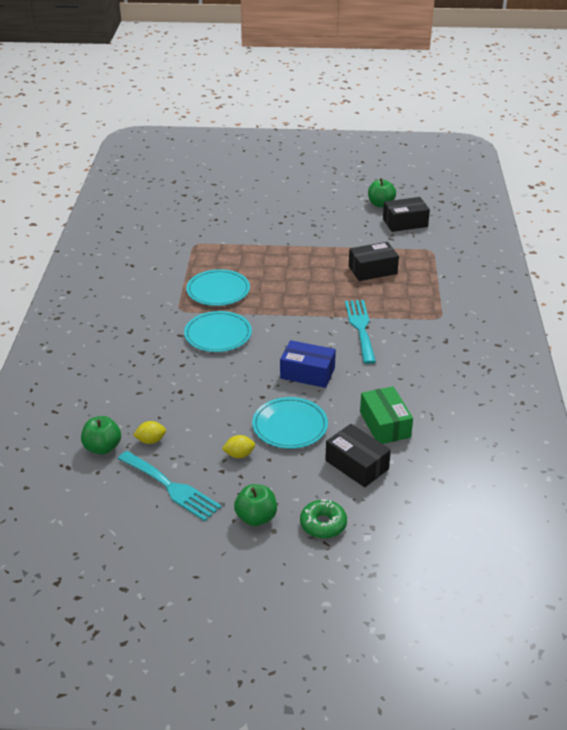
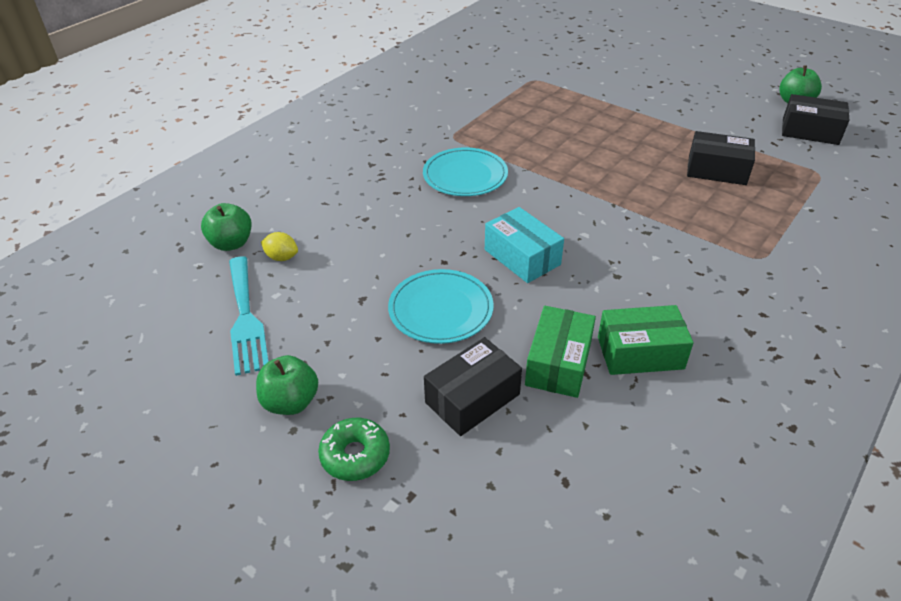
camera: 35 degrees right, 5 degrees up
turquoise plate [186,269,250,306] -> none
yellow lemon [222,435,255,458] -> none
blue box [280,340,336,388] -> turquoise box [485,207,564,283]
black box [325,424,391,487] -> black box turned 60 degrees clockwise [424,337,522,436]
turquoise fork [345,300,376,364] -> none
none -> green box [598,305,694,375]

